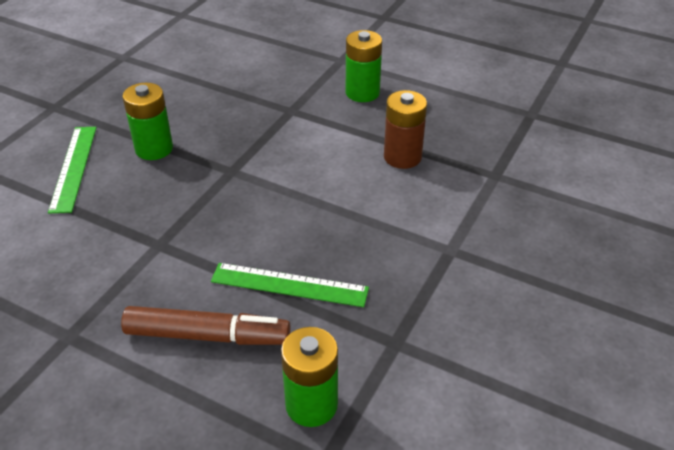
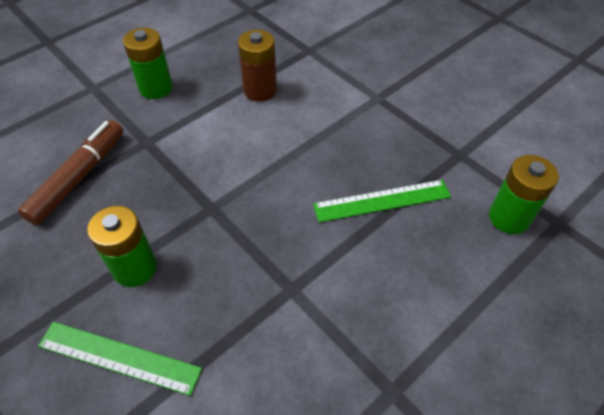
camera: 70 degrees left, 10 degrees up
brown marker [121,306,291,345] -> brown marker moved to [18,120,123,225]
green ruler [211,263,369,307] -> green ruler turned 45 degrees clockwise [313,180,451,222]

